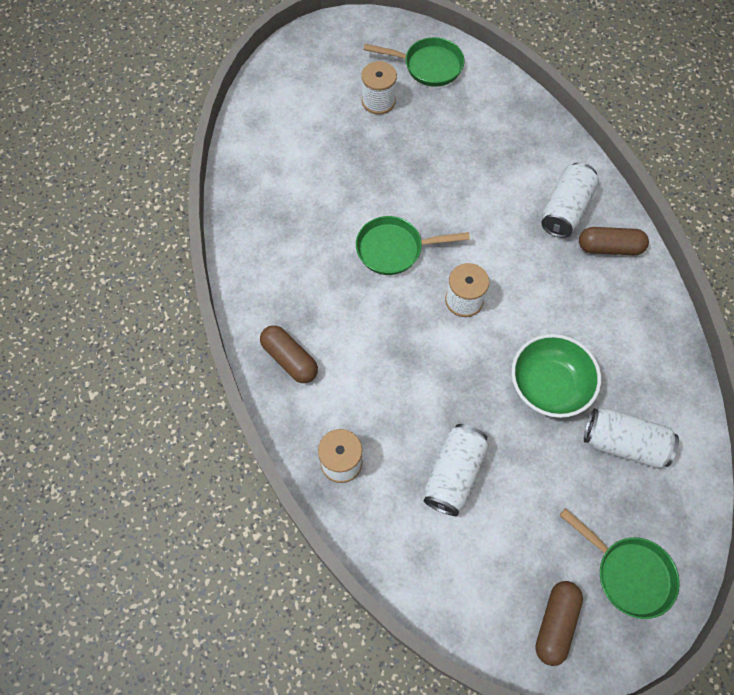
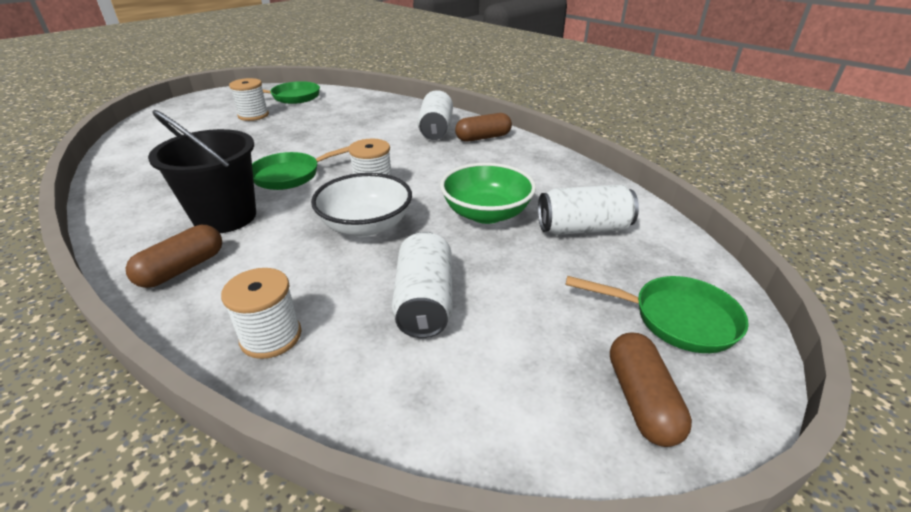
camera: 25 degrees left, 30 degrees down
brown capsule [260,325,318,383] -> brown capsule turned 75 degrees counterclockwise [126,225,222,288]
none -> black bucket [148,110,256,233]
none -> white bowl [311,173,412,237]

